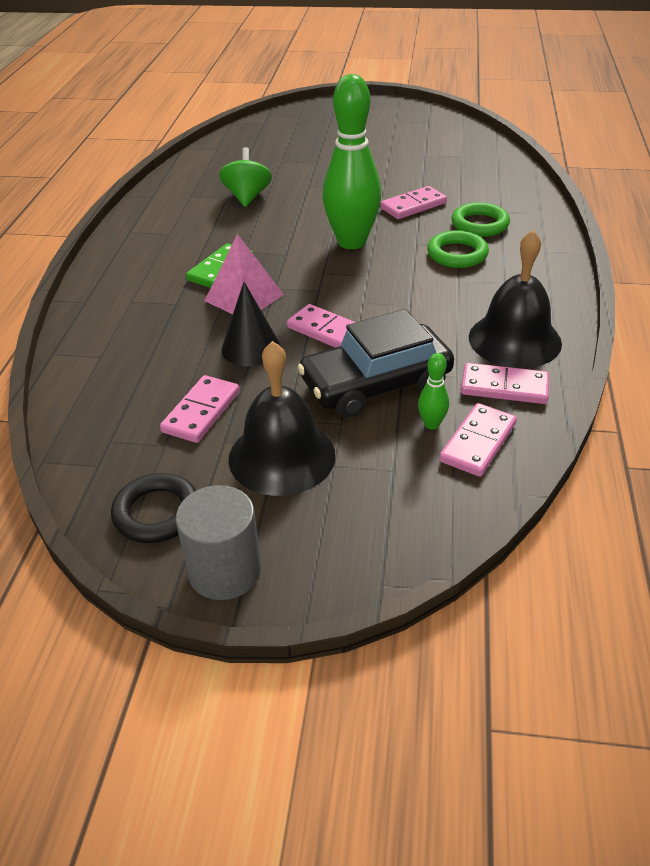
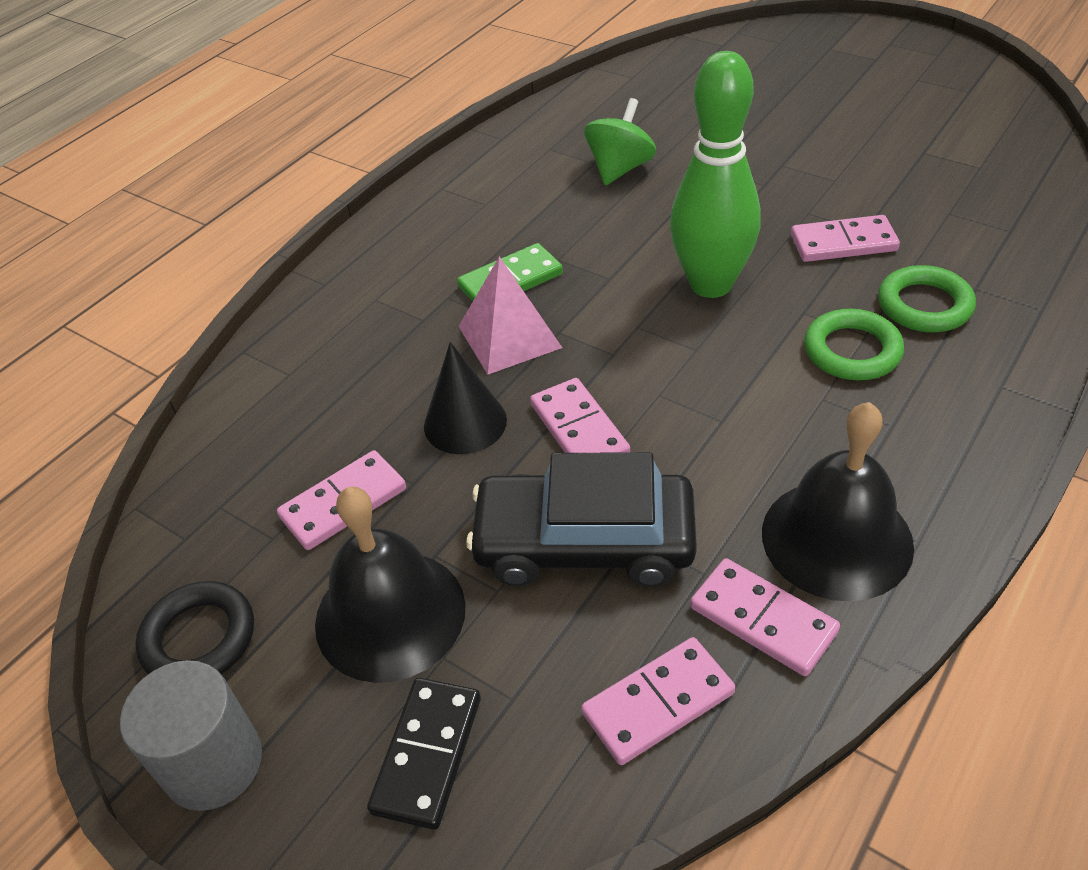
camera: 30 degrees right, 5 degrees up
green bowling pin [418,353,449,430] -> none
none -> black domino [367,678,481,830]

